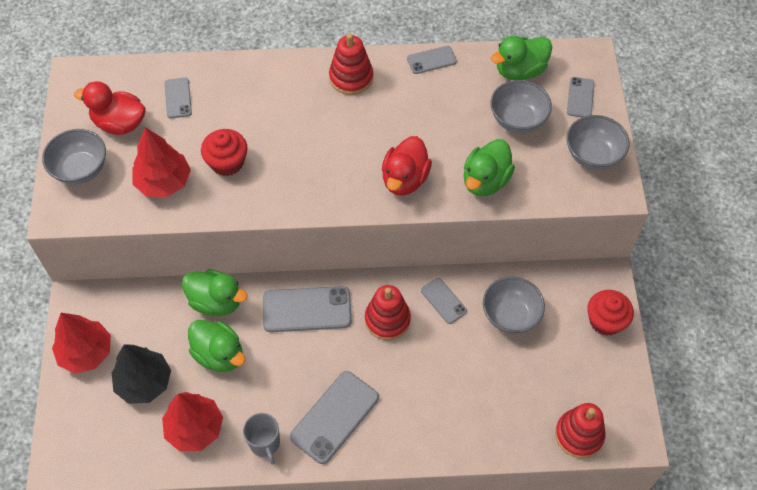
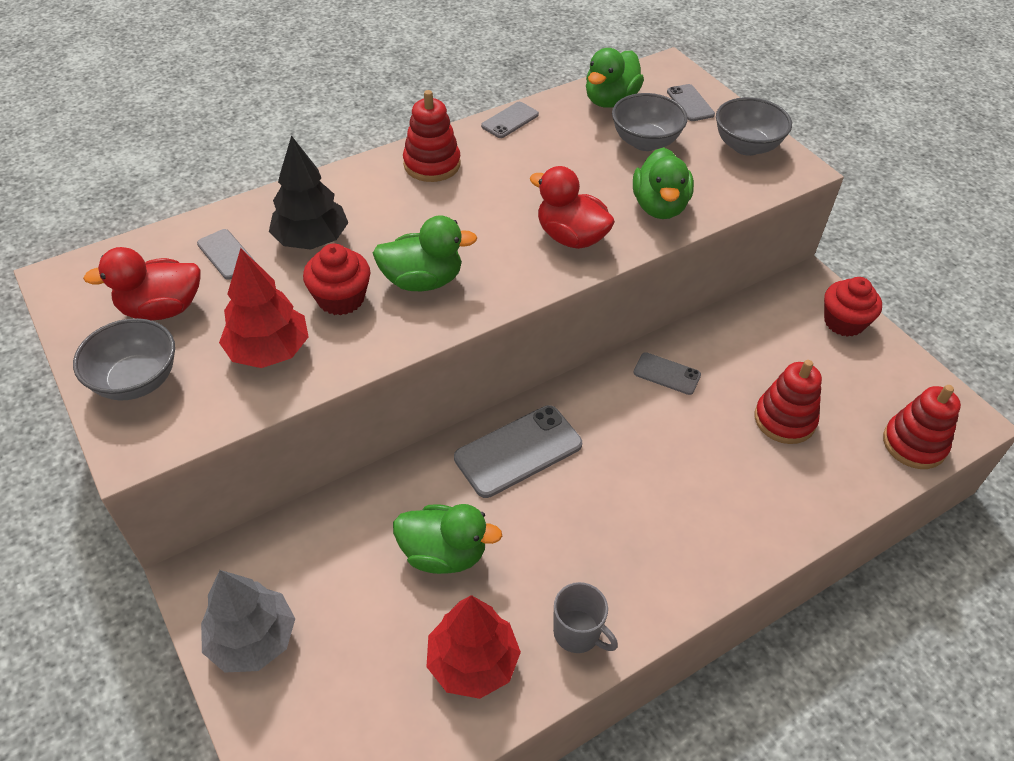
camera: 30 degrees left, 10 degrees down
red tree [52,313,111,374] -> grey tree [201,570,295,673]
black tree [112,344,171,404] -> black tree moved to [269,135,348,250]
green duck [182,269,248,316] -> green duck moved to [373,215,477,291]
grey phone [290,371,379,464] -> none
red stacking toy [365,285,411,340] -> red stacking toy moved to [755,360,822,444]
red duck [382,136,432,196] -> red duck turned 135 degrees clockwise [530,166,615,249]
grey bowl [483,277,545,334] -> none

